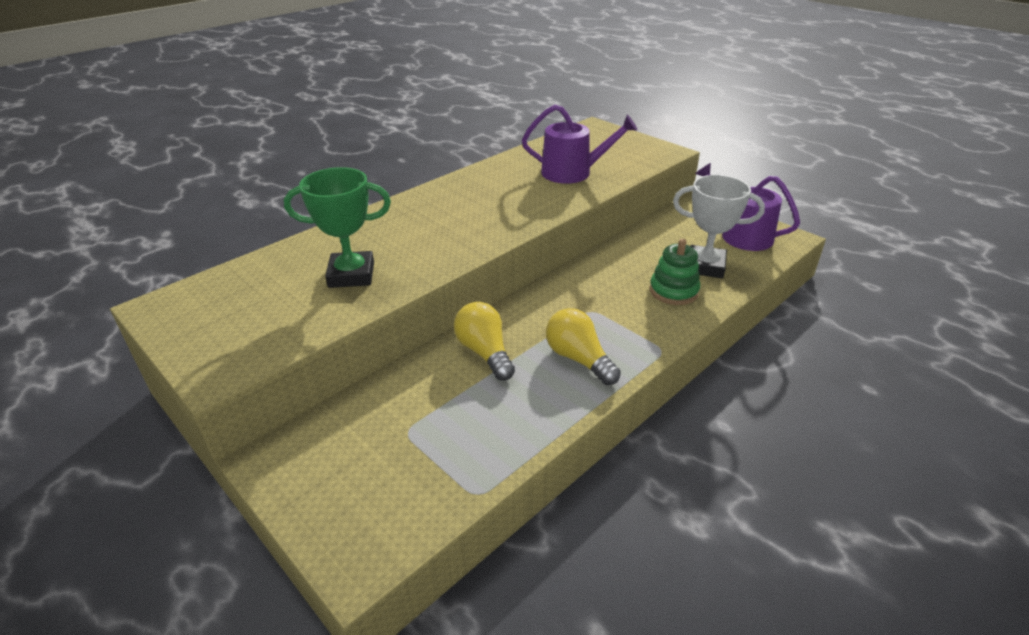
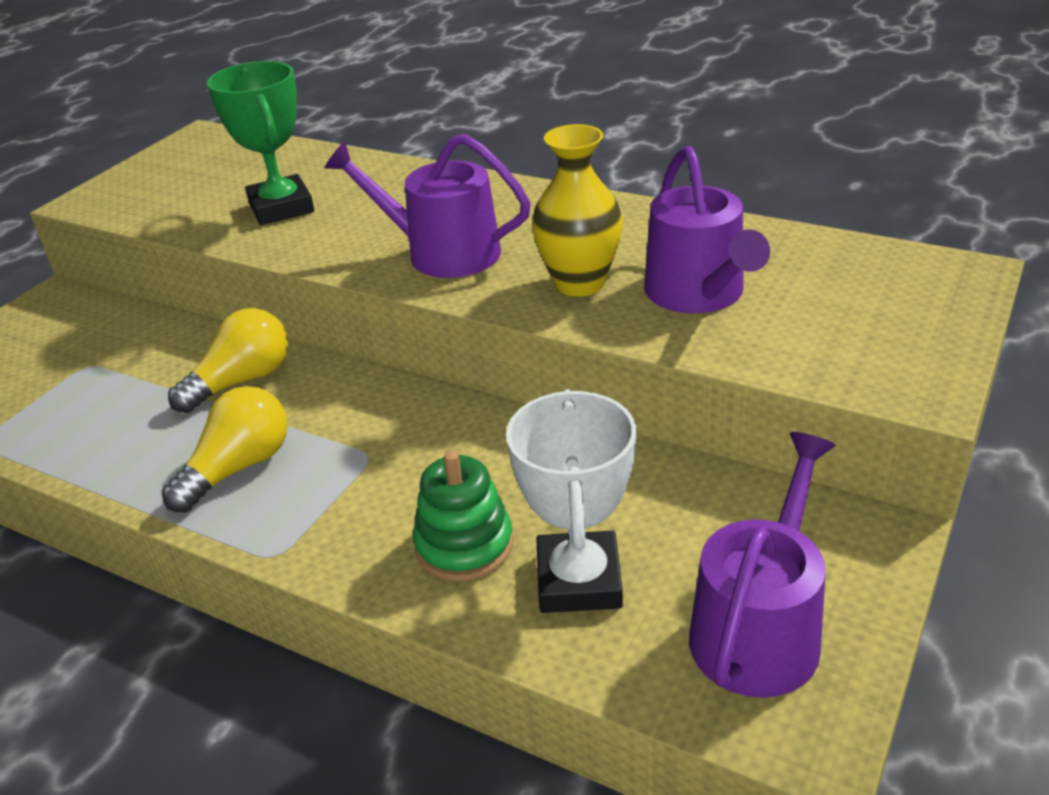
camera: 75 degrees right, 0 degrees up
none -> purple watering can [324,134,531,278]
none -> yellow vase [532,124,623,297]

